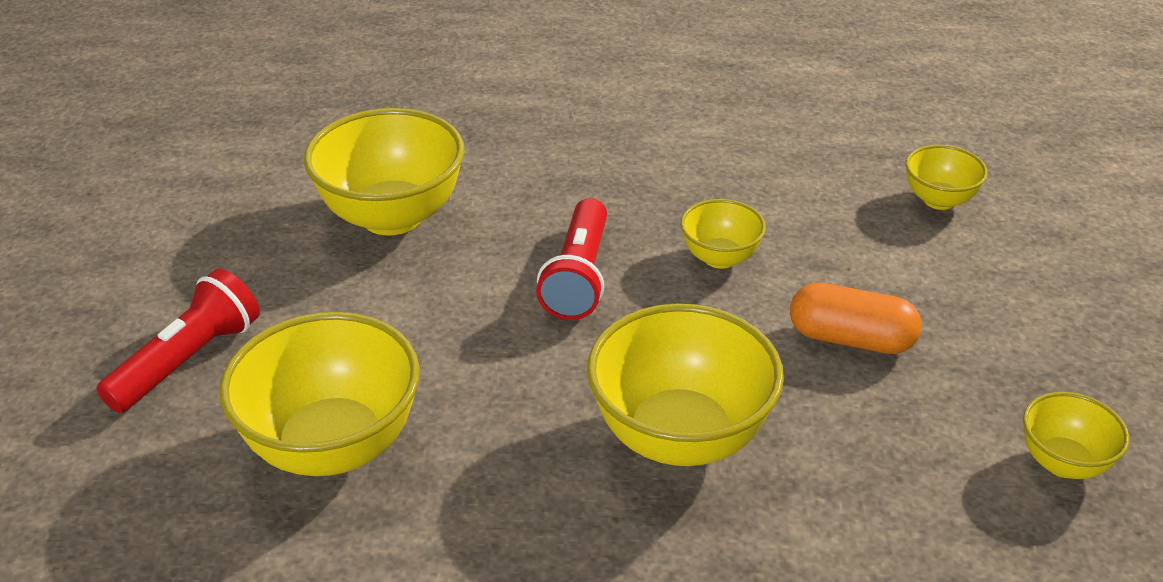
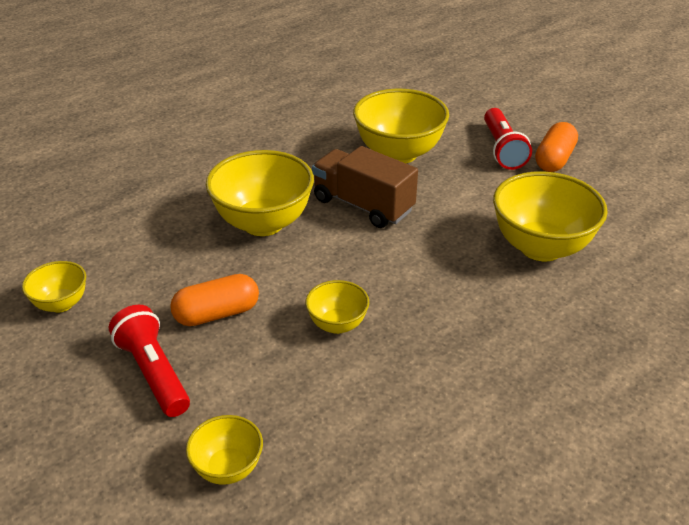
camera: 140 degrees right, 0 degrees up
red flashlight [536,198,607,320] -> red flashlight moved to [109,305,190,417]
none -> brown truck [312,146,418,228]
none -> orange capsule [535,122,578,172]

